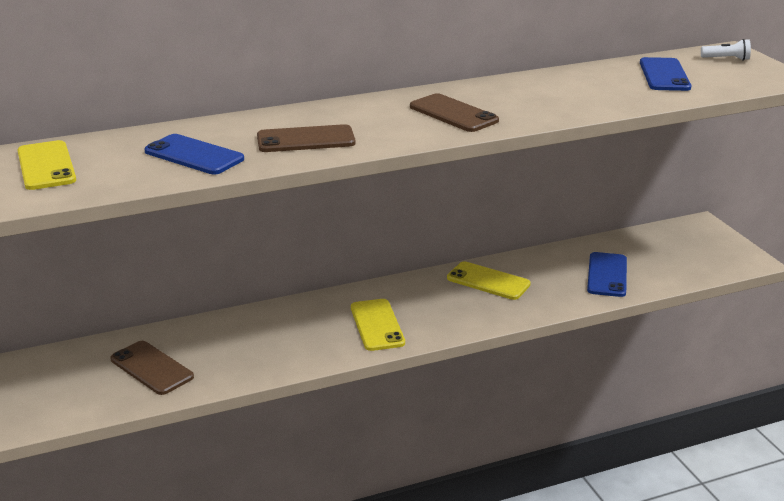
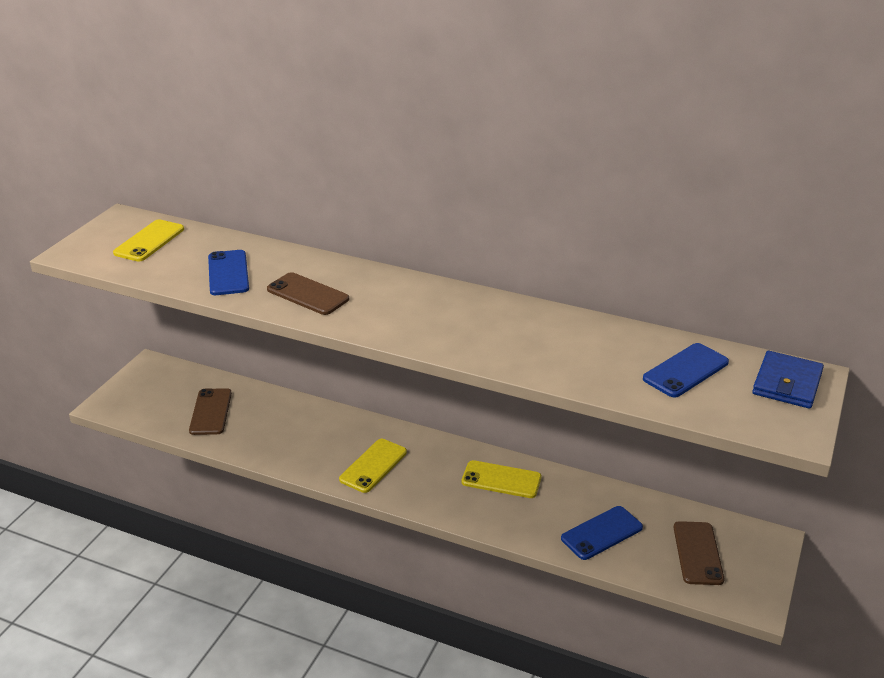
camera: 45 degrees right, 5 degrees up
brown phone [410,93,499,132] -> brown phone moved to [673,521,724,585]
yellow phone [447,261,531,300] -> yellow phone turned 60 degrees counterclockwise [462,460,541,498]
white flashlight [701,39,751,61] -> blue wallet [752,351,824,409]

